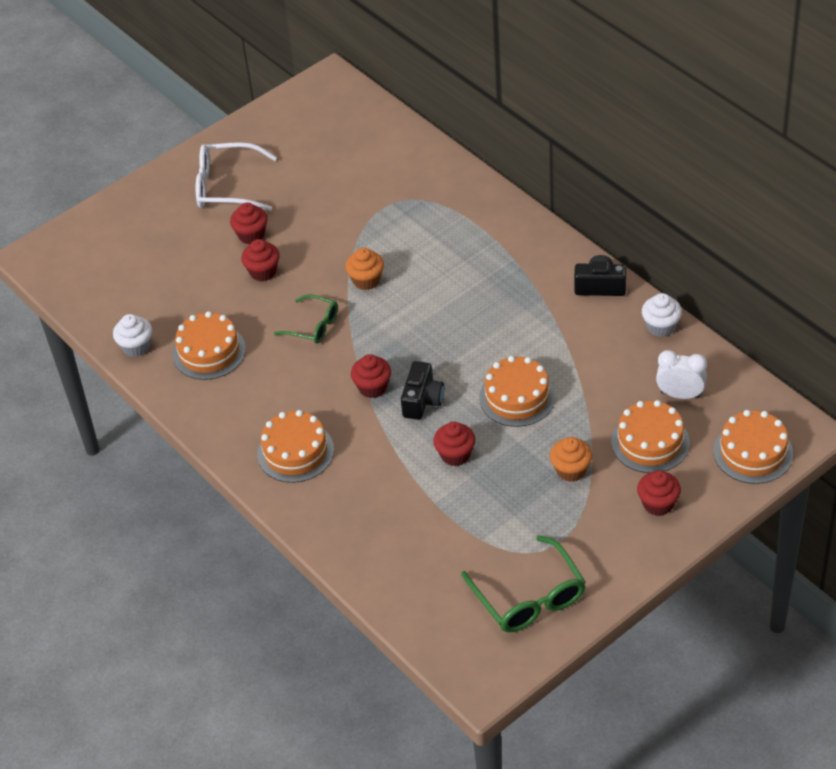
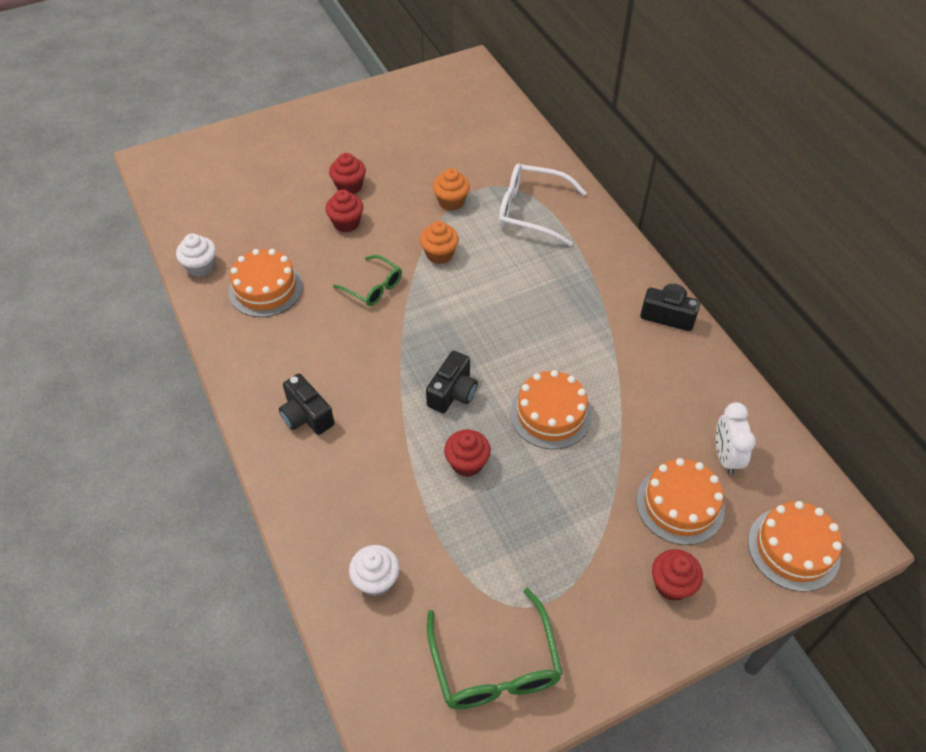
camera: 10 degrees right, 5 degrees up
white glasses [196,142,277,211] -> white glasses moved to [499,163,587,246]
orange cake [257,410,334,483] -> black camera [279,374,335,435]
red cupcake [351,354,391,398] -> none
orange cupcake [550,437,592,482] -> orange cupcake moved to [433,168,470,211]
white cupcake [642,293,682,337] -> white cupcake moved to [349,545,400,597]
white clock [656,350,707,399] -> white clock turned 120 degrees counterclockwise [716,402,756,475]

